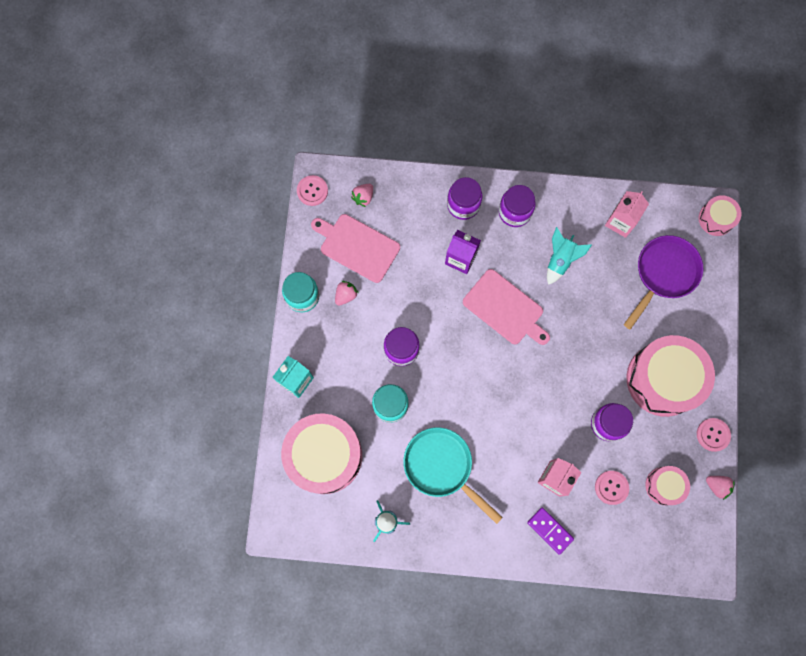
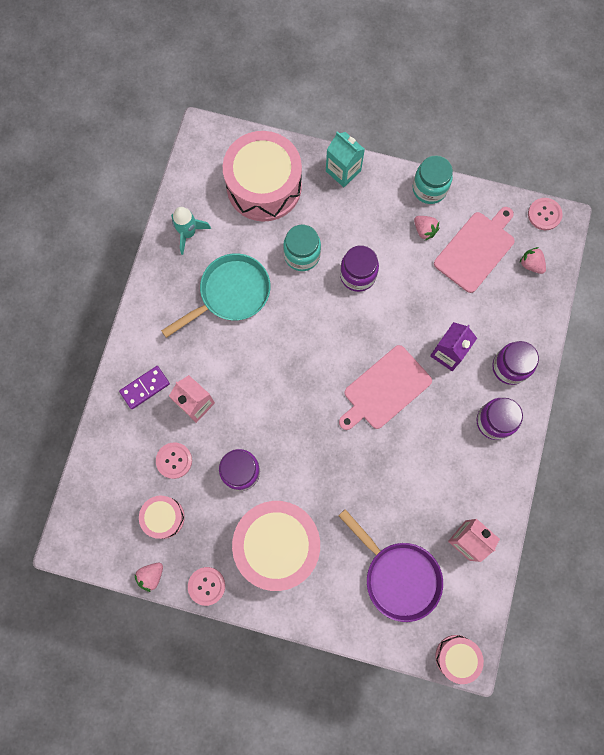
camera: 100 degrees right, 0 degrees up
turquoise rocket [547,227,592,285] -> none

